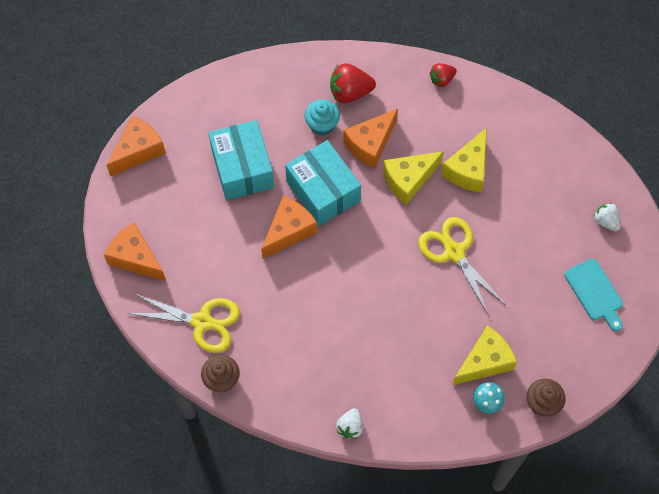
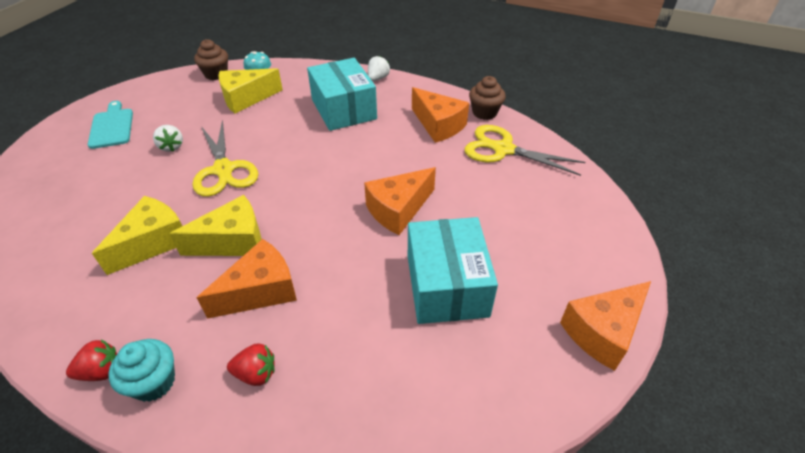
camera: 170 degrees left, 20 degrees down
orange cheese [104,223,166,281] -> orange cheese moved to [412,87,469,143]
turquoise box [285,140,361,226] -> turquoise box moved to [307,58,377,131]
turquoise cupcake [305,100,340,136] -> turquoise cupcake moved to [108,339,175,402]
red strawberry [330,63,376,103] -> red strawberry [227,343,275,386], size x0.61
white strawberry [594,203,620,231] -> white strawberry moved to [153,125,183,152]

